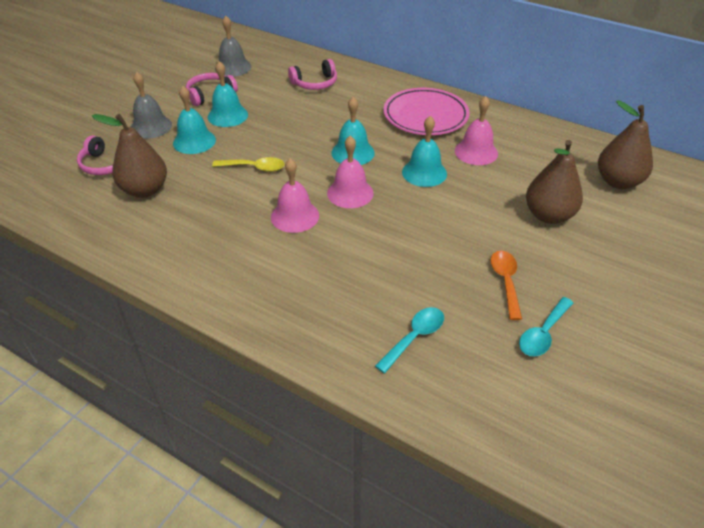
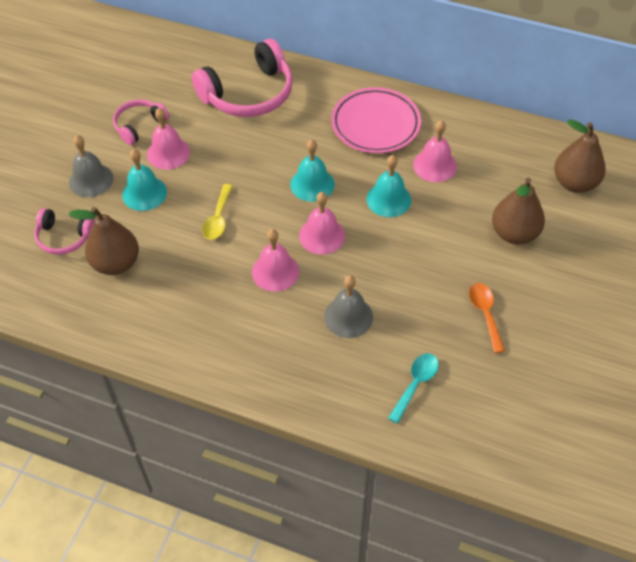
camera: 10 degrees left, 10 degrees up
turquoise bell [208,61,248,127] -> pink bell [147,108,190,170]
yellow spoon [212,157,285,172] -> yellow spoon turned 105 degrees clockwise [202,184,233,240]
grey bell [215,16,252,77] -> grey bell moved to [324,275,373,338]
pink headphones [288,59,337,90] -> pink headphones [192,39,293,117], size x1.84
turquoise spoon [519,297,573,356] -> none

